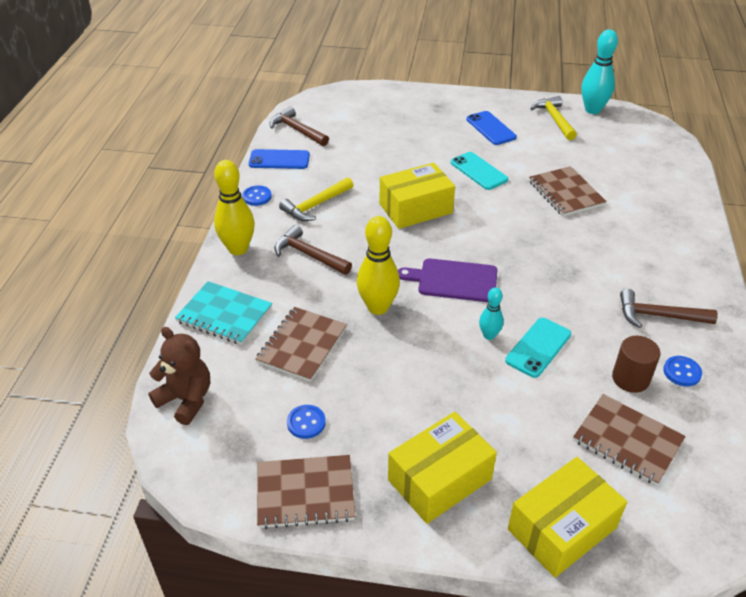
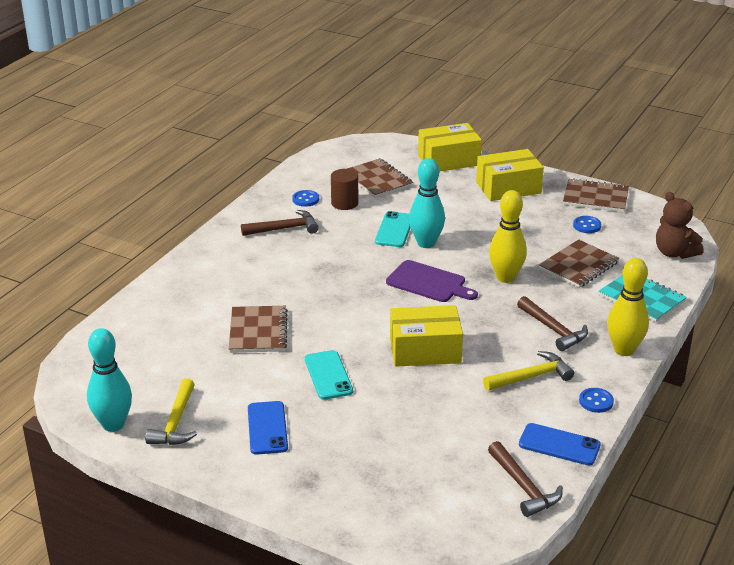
camera: 160 degrees left, 10 degrees down
turquoise bowling pin [479,287,504,340] -> turquoise bowling pin [409,158,445,248], size x1.83
turquoise phone [505,318,571,378] -> turquoise phone turned 45 degrees counterclockwise [375,211,411,247]
brown hammer [620,289,718,328] -> brown hammer turned 45 degrees counterclockwise [241,210,319,236]

